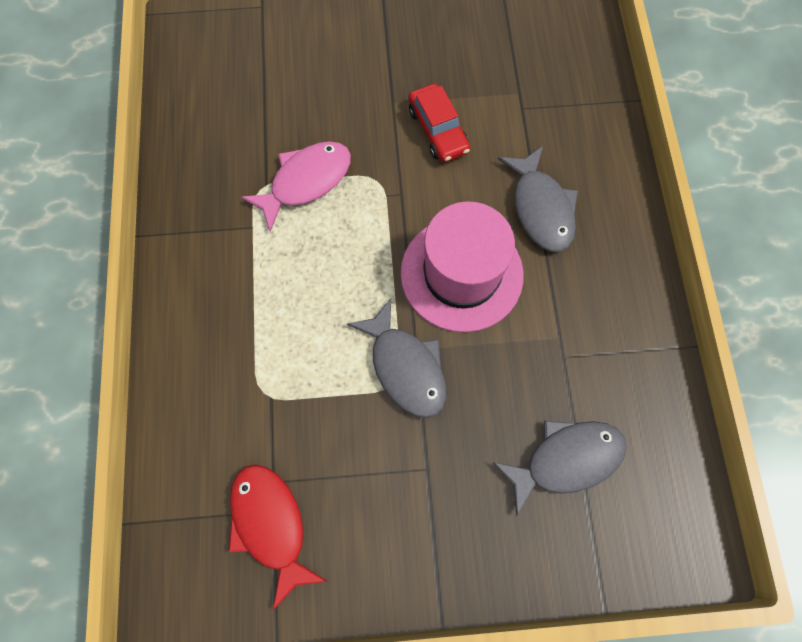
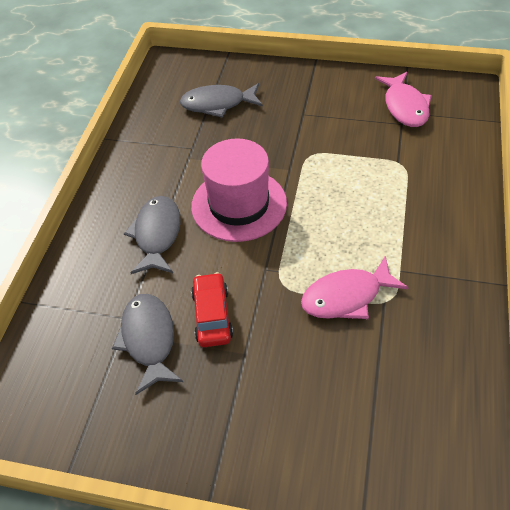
camera: 160 degrees left, 20 degrees down
red fish [228,464,327,610] -> pink fish [375,72,432,127]
grey fish [347,298,447,418] -> grey fish moved to [112,294,183,395]

